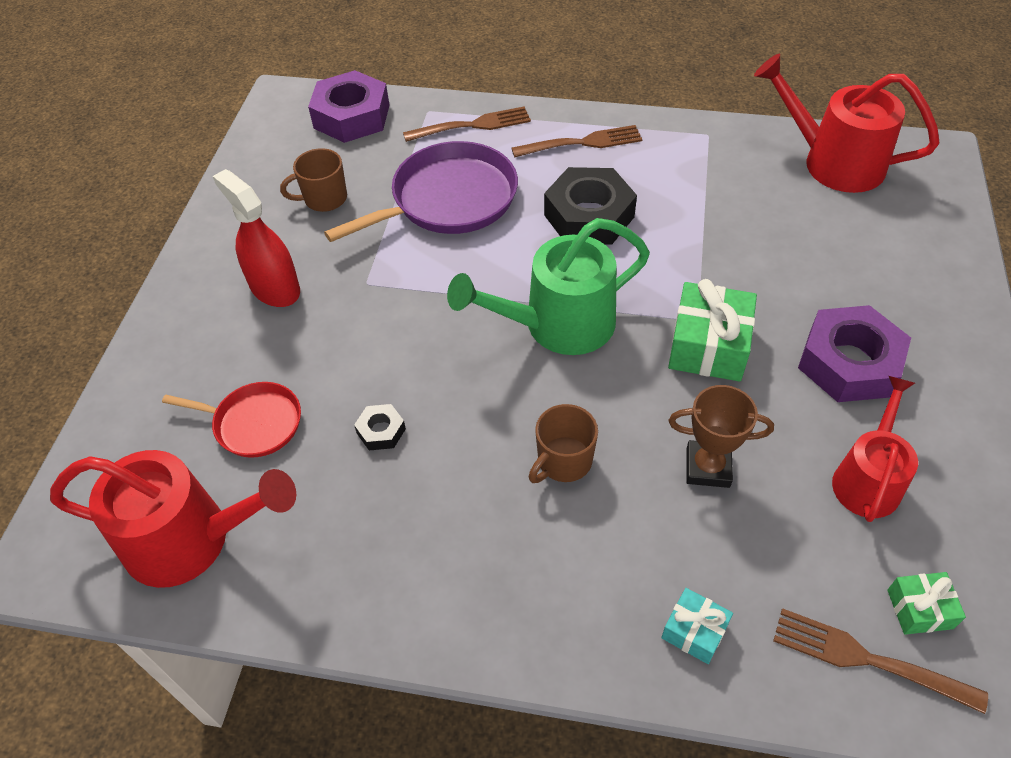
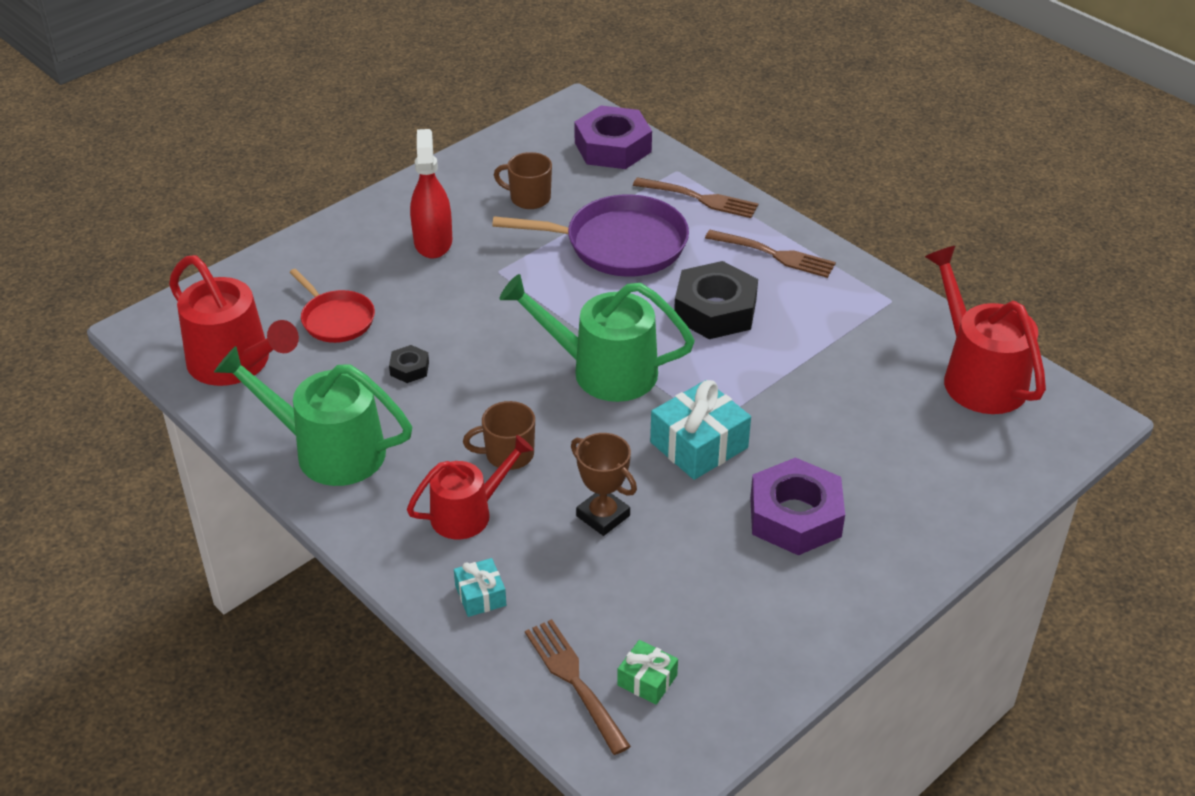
camera: 35 degrees right, 10 degrees down
green gift [668,279,757,381] -> turquoise gift [650,380,751,480]
red watering can [832,376,918,522] -> red watering can moved to [407,435,533,539]
none -> green watering can [214,346,412,486]

